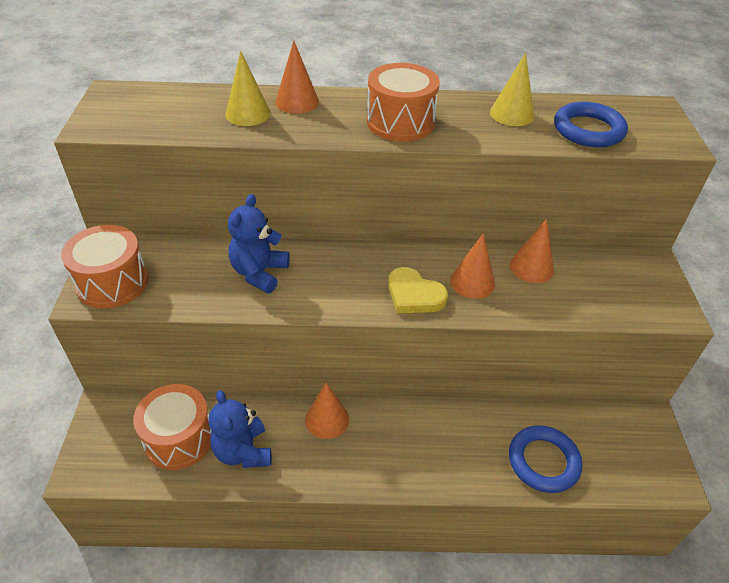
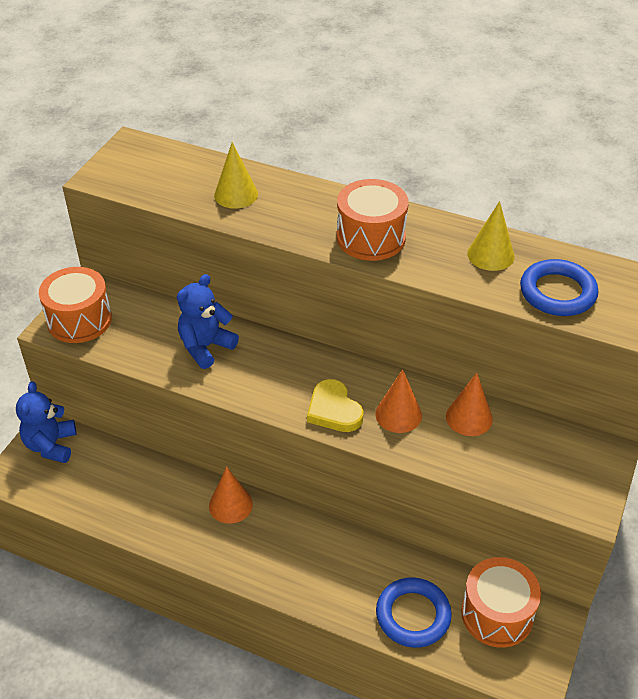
camera: 25 degrees right, 0 degrees up
orange drum [133,384,212,470] -> orange drum moved to [461,557,541,648]
blue teddy bear [209,390,271,468] -> blue teddy bear moved to [16,381,76,463]
orange cone [275,41,319,114] -> none

